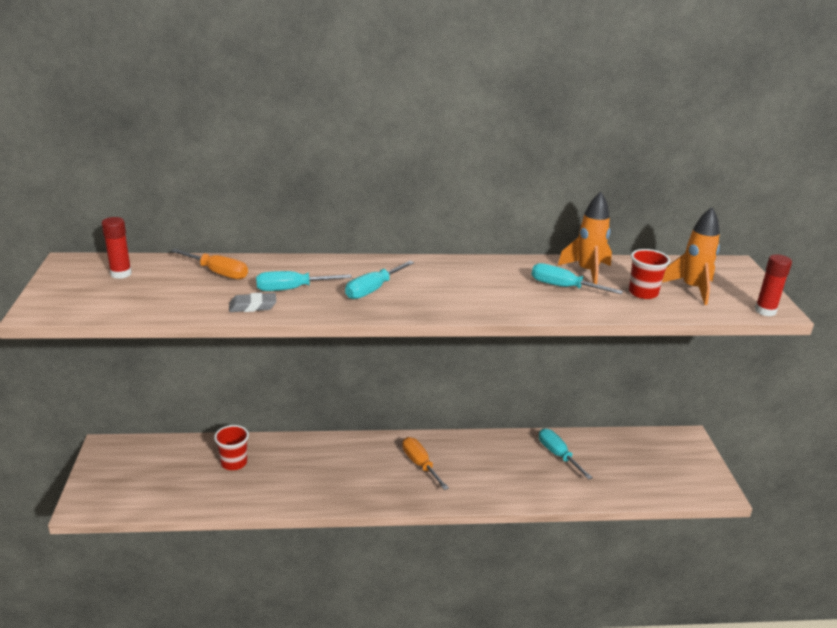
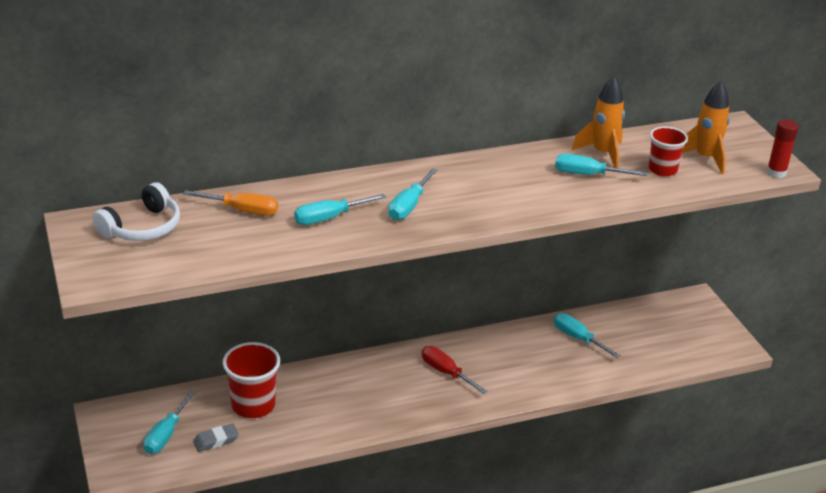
camera: 15 degrees left, 5 degrees up
red glue stick [101,217,132,279] -> white headphones [93,182,180,241]
red cup [214,425,249,470] -> red cup [223,342,280,418], size x1.55
grey eraser [229,293,277,312] -> grey eraser moved to [193,424,239,452]
orange screwdriver [402,437,449,490] -> red screwdriver [422,346,487,394]
none -> turquoise screwdriver [143,391,195,454]

